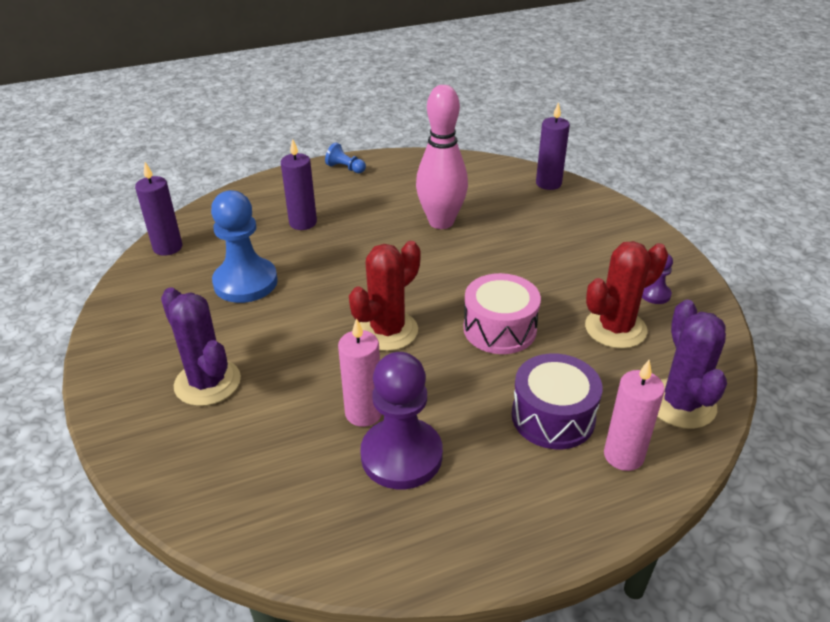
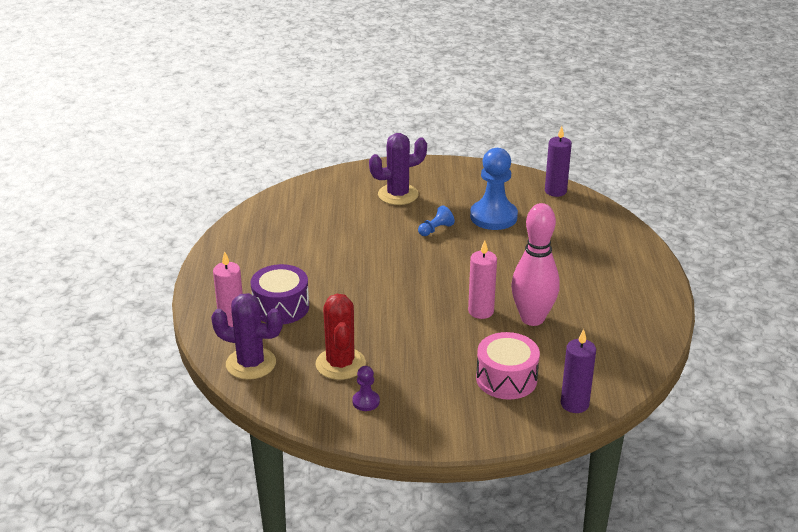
camera: 110 degrees right, 5 degrees down
purple candle [281,139,317,230] -> none
blue pawn [325,143,366,173] -> blue pawn moved to [418,205,455,236]
pink candle [338,318,382,427] -> pink candle moved to [468,240,497,319]
red cactus [349,241,420,351] -> none
purple pawn [360,352,443,489] -> none
pink drum [463,273,541,354] -> pink drum moved to [476,332,540,400]

